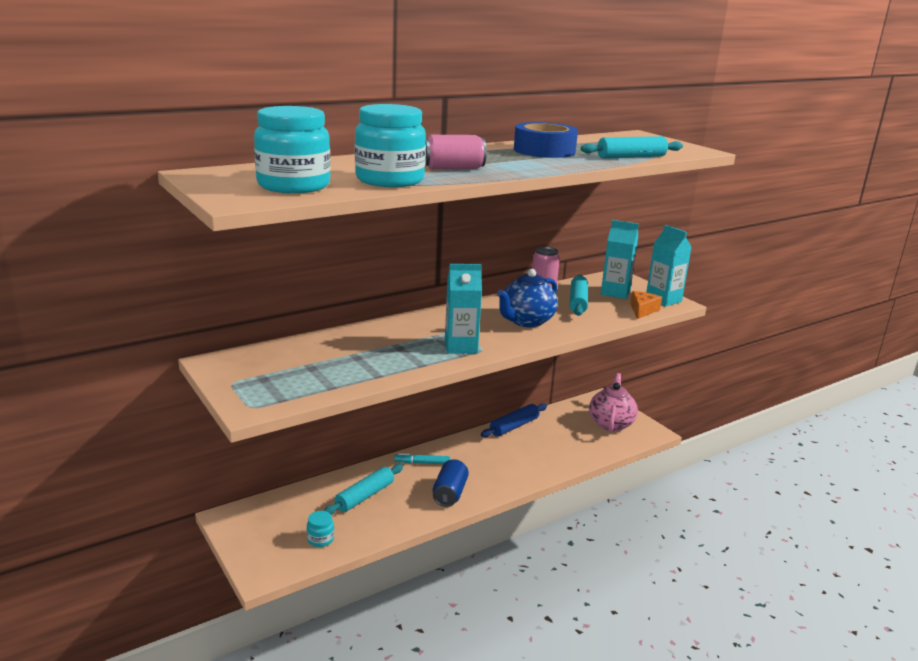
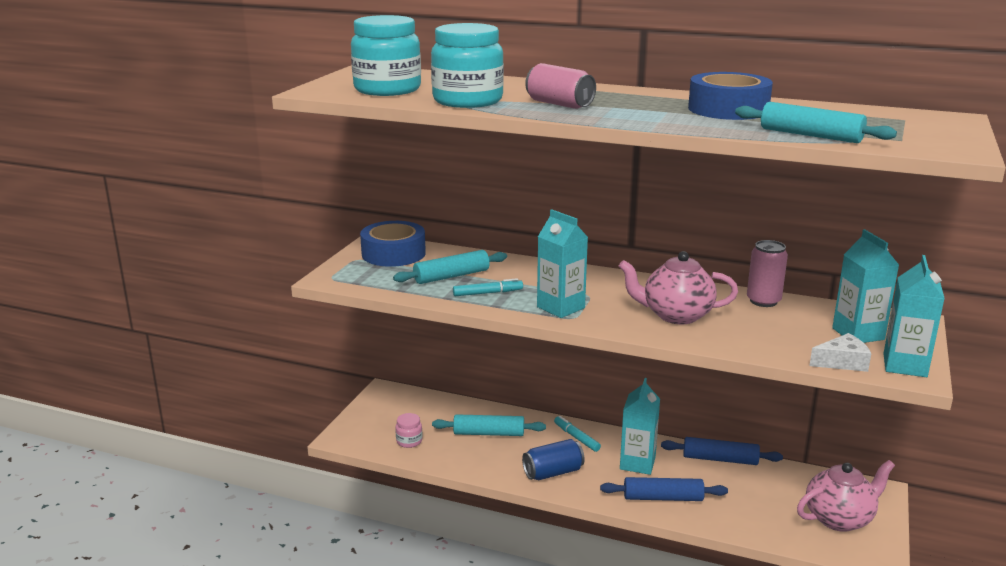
camera: 55 degrees right, 0 degrees up
turquoise jar [307,511,334,547] -> pink jar [395,413,423,448]
blue teapot [497,269,558,327] -> pink teapot [619,251,738,324]
turquoise rolling pin [570,275,588,316] -> turquoise rolling pin moved to [393,250,507,284]
orange cheese [631,291,662,319] -> white cheese [809,333,871,372]
none -> blue tape [360,221,426,267]
none -> turquoise marker [453,278,523,296]
none -> blue rolling pin [600,477,728,501]
none -> turquoise carton [620,378,660,475]

